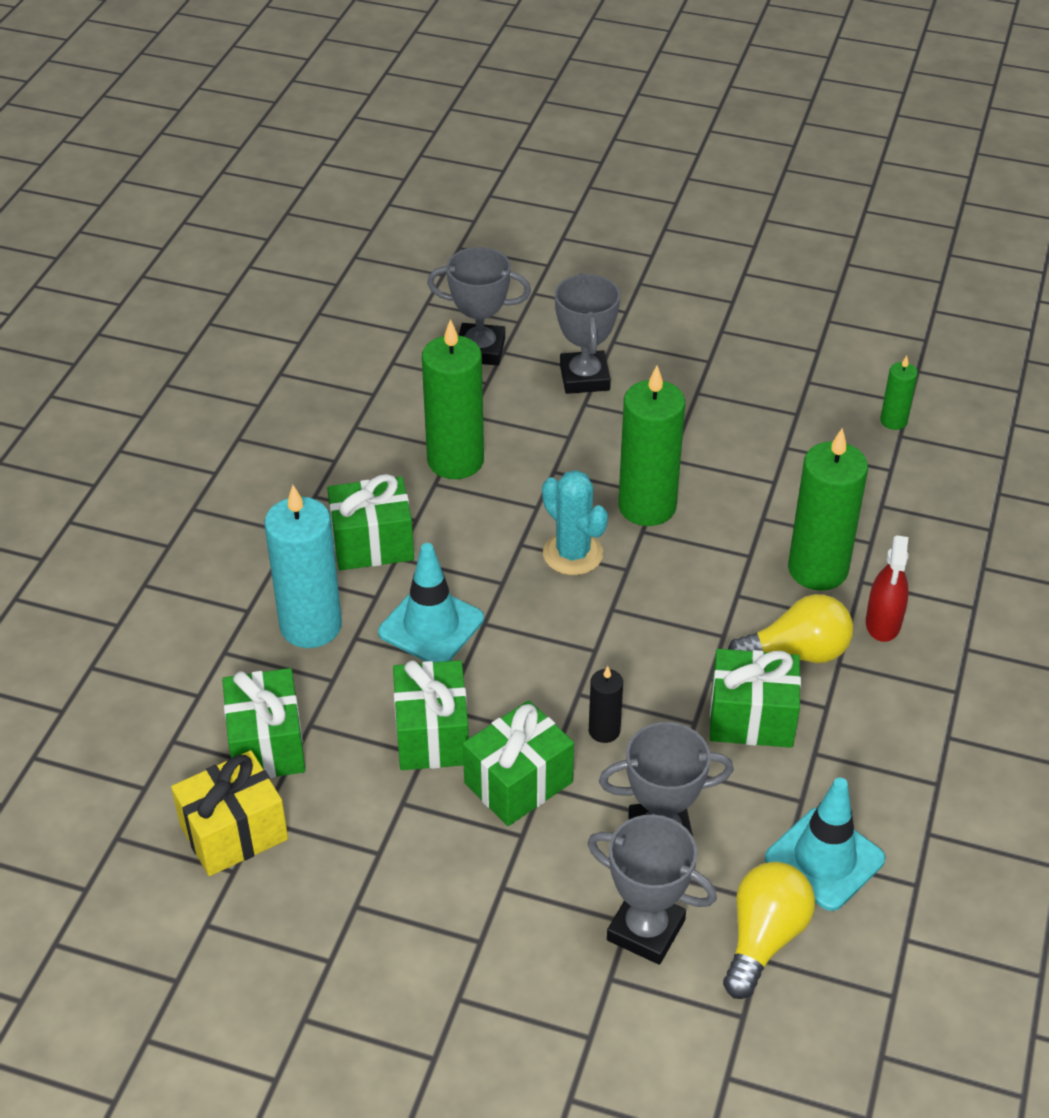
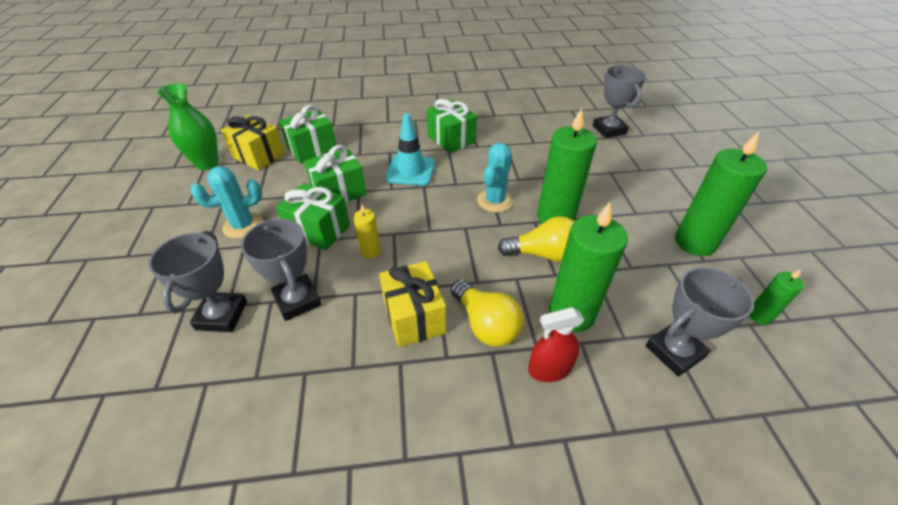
camera: 65 degrees right, 0 degrees up
turquoise candle [265,485,342,648] -> none
green candle [422,319,484,479] -> green candle moved to [675,132,767,256]
grey trophy [555,273,620,394] -> grey trophy moved to [646,267,754,377]
black candle [589,666,623,743] -> yellow candle [353,205,380,259]
green gift [710,649,801,748] -> yellow gift [379,261,446,347]
yellow light bulb [723,862,815,999] -> yellow light bulb moved to [498,216,575,262]
turquoise traffic cone [765,778,885,911] -> none
none -> green vase [157,83,219,170]
none -> turquoise cactus [191,166,263,239]

